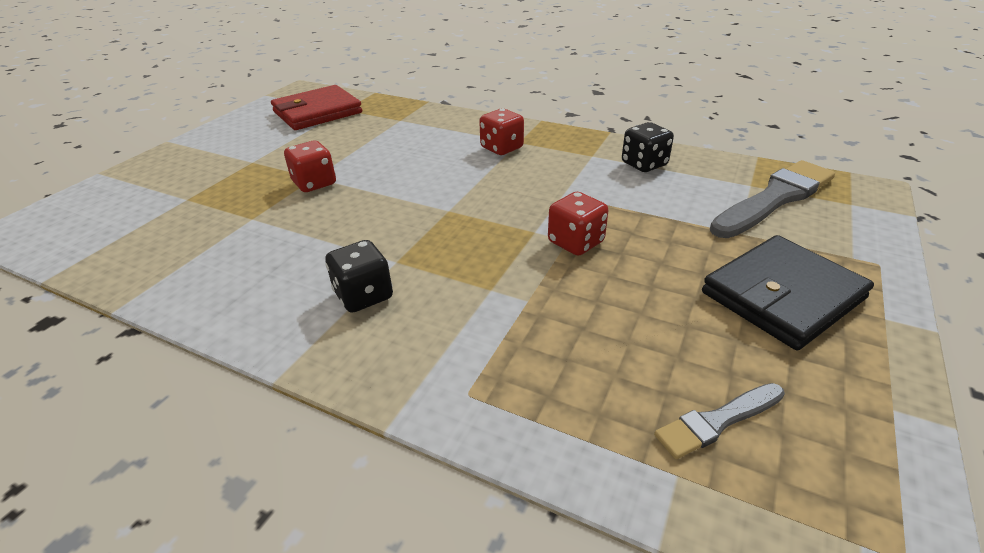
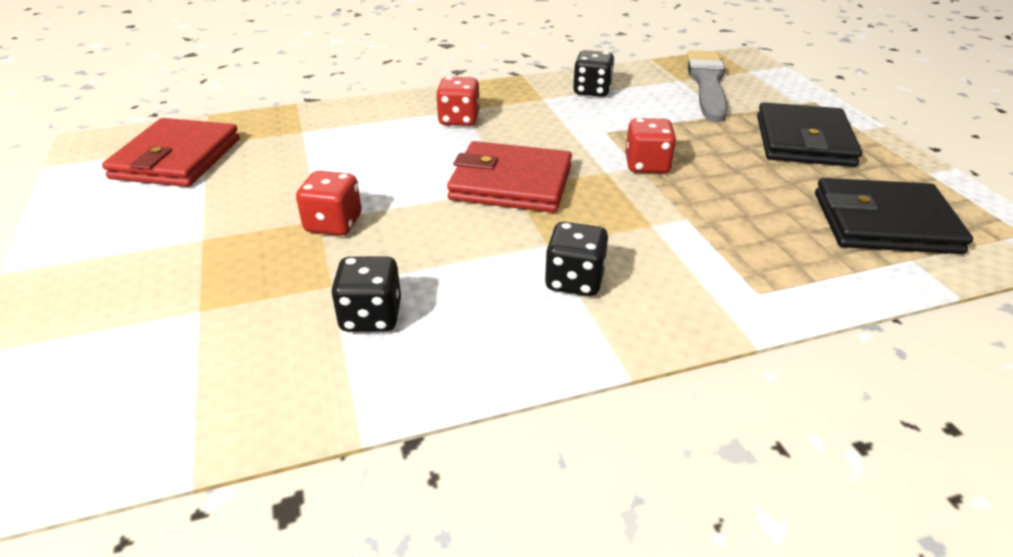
camera: 45 degrees left, 0 degrees up
grey brush [654,383,785,459] -> black wallet [815,178,973,254]
none -> black dice [331,256,401,332]
none -> red wallet [447,141,572,213]

